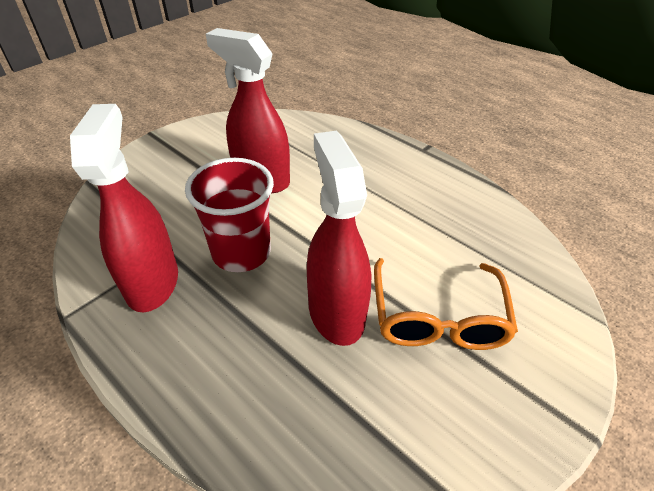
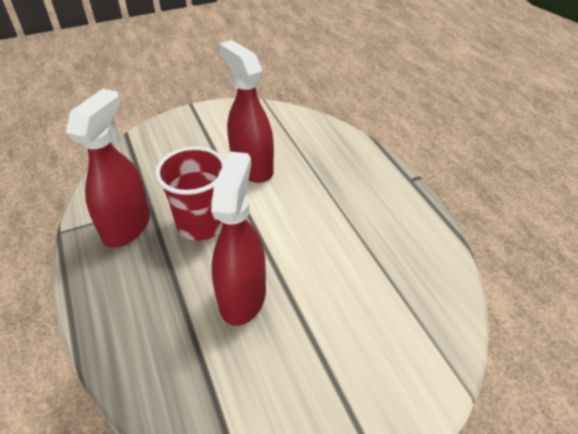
camera: 25 degrees right, 0 degrees up
orange glasses [374,258,518,350] -> none

